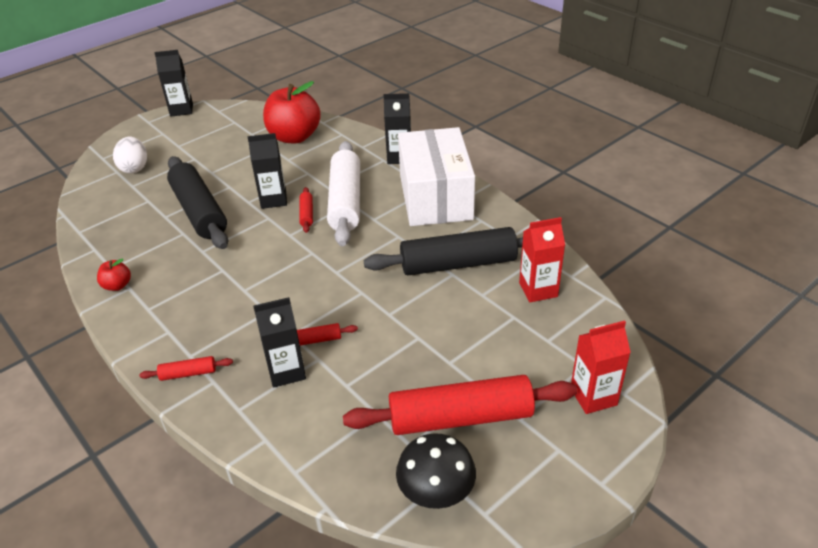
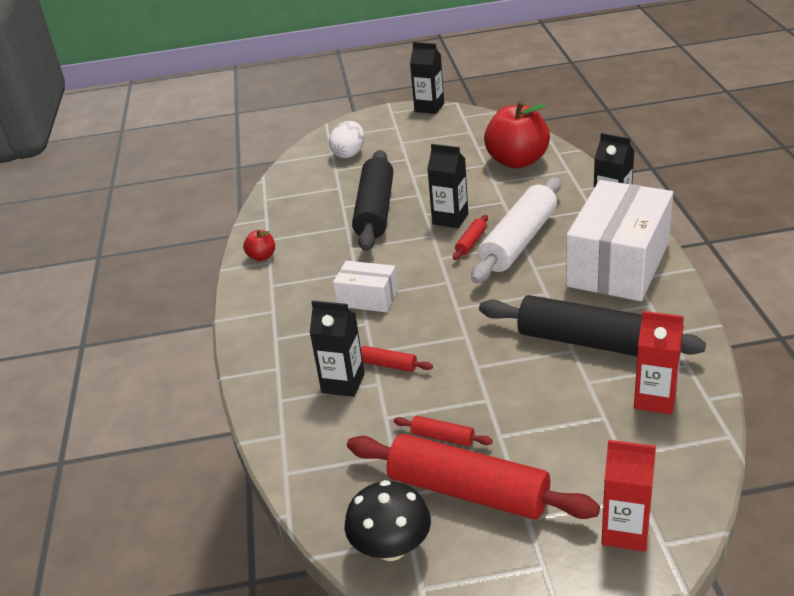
camera: 35 degrees right, 5 degrees down
red rolling pin [139,356,233,381] -> red rolling pin moved to [394,416,493,447]
none -> white box [333,261,398,312]

